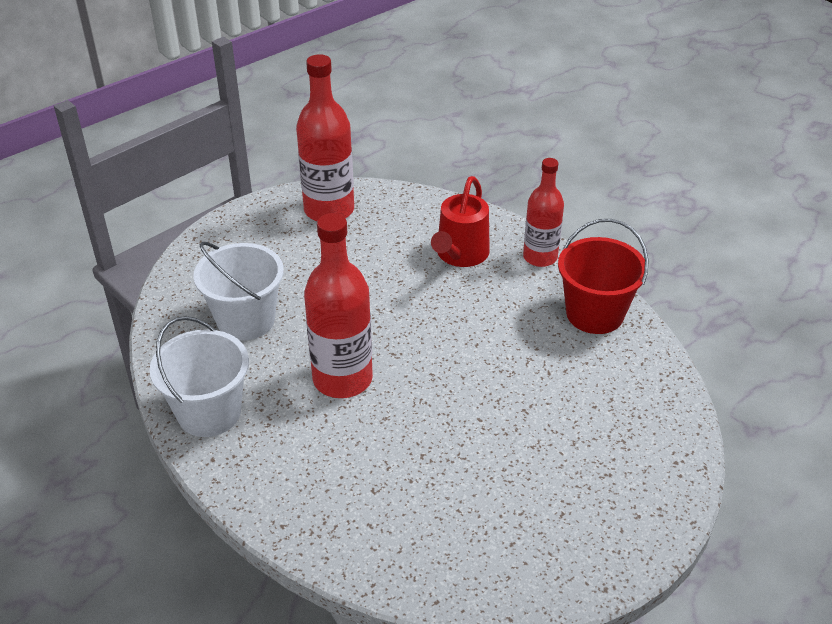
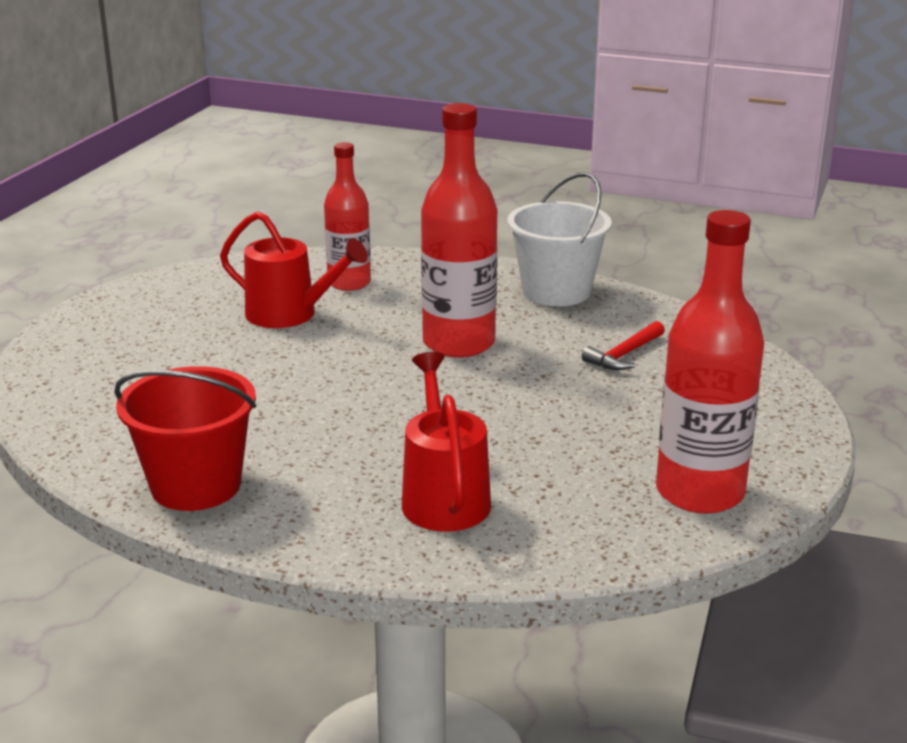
camera: 150 degrees right, 15 degrees down
white bucket [193,242,284,341] -> red hammer [582,321,665,370]
red bottle [523,158,564,267] -> red bottle moved to [324,142,371,291]
none -> red watering can [220,211,368,328]

